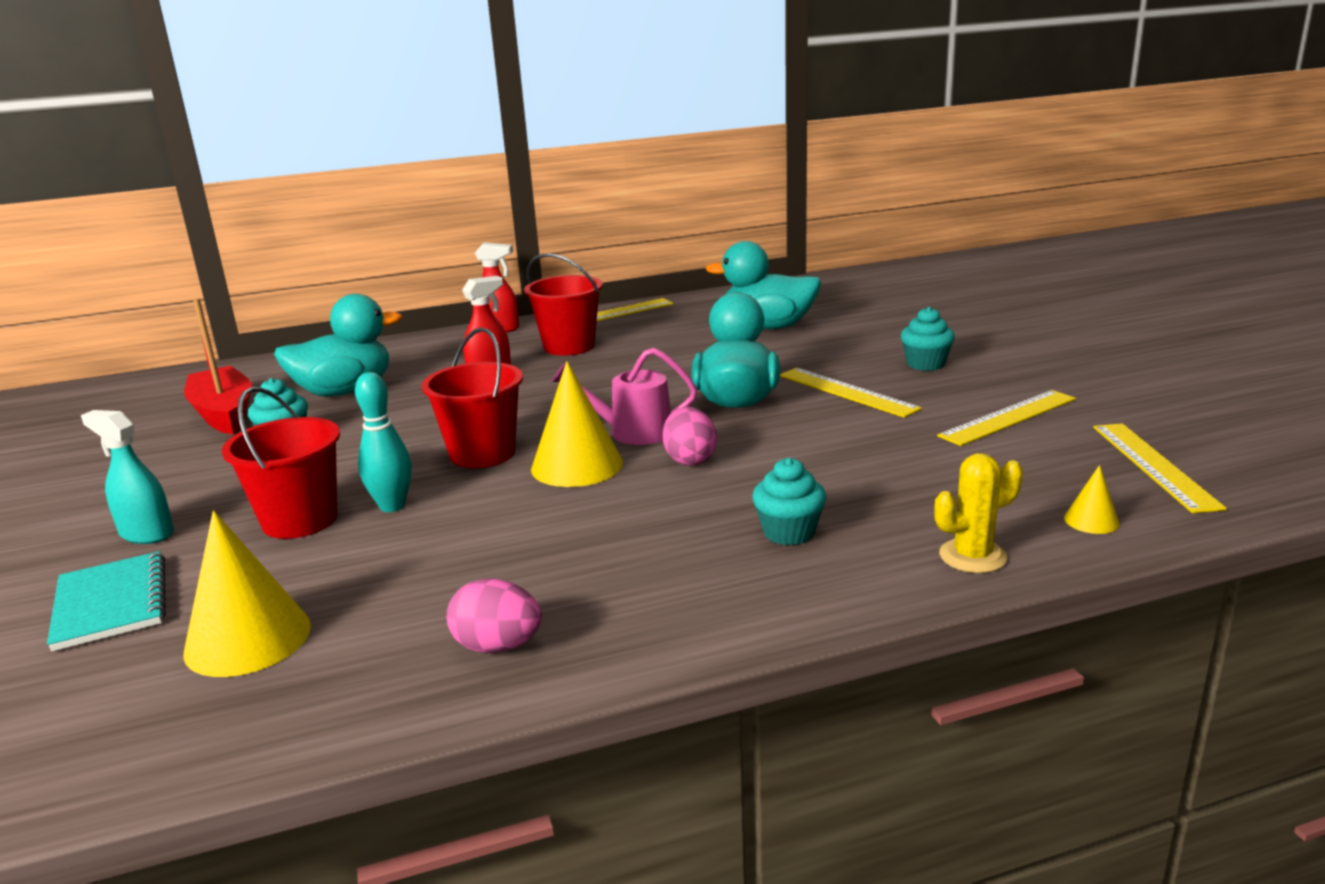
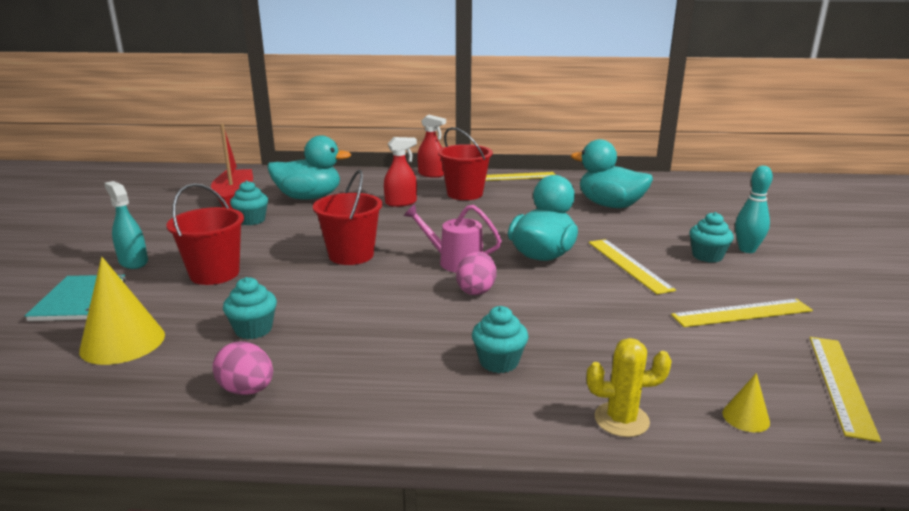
camera: 20 degrees right, 0 degrees up
turquoise bowling pin [355,372,412,512] -> turquoise bowling pin moved to [735,166,773,253]
yellow cone [531,361,623,487] -> none
none -> turquoise cupcake [223,277,277,339]

